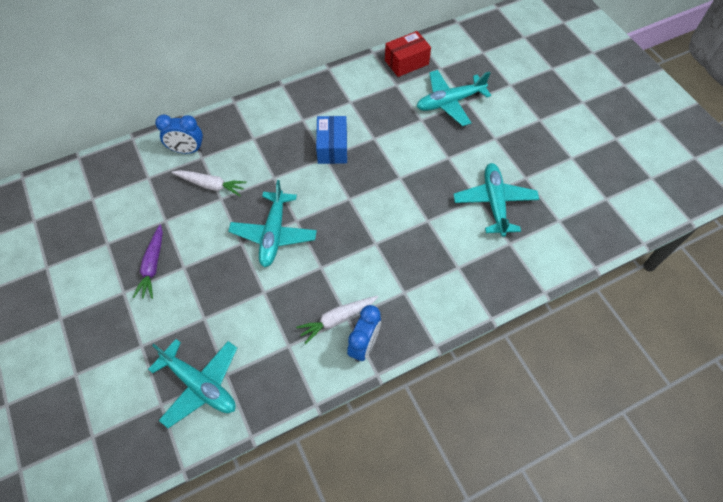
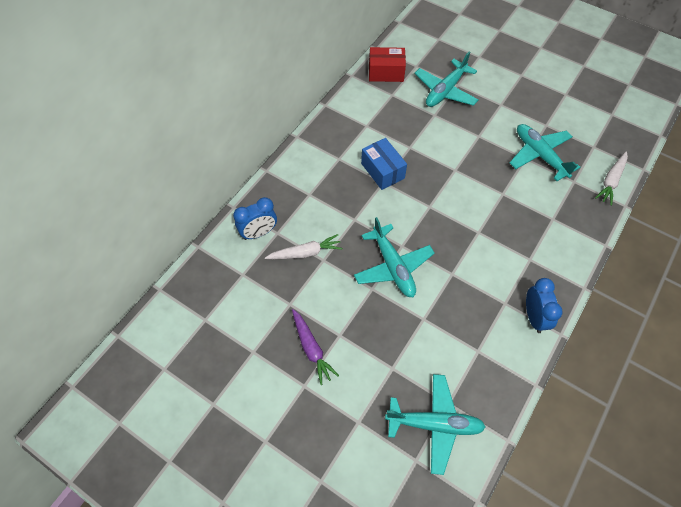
camera: 30 degrees left, 0 degrees up
white carrot [296,296,378,344] -> white carrot moved to [595,152,628,206]
red box [385,31,431,77] -> red box turned 60 degrees clockwise [369,47,406,82]

